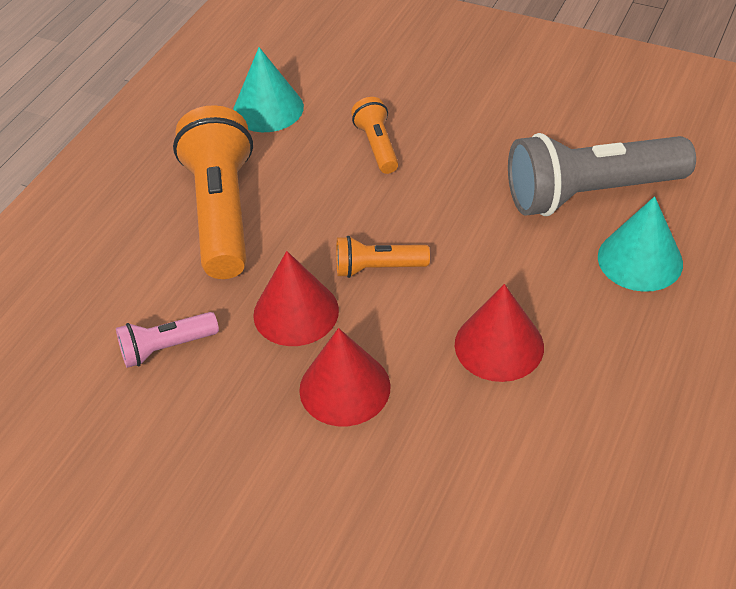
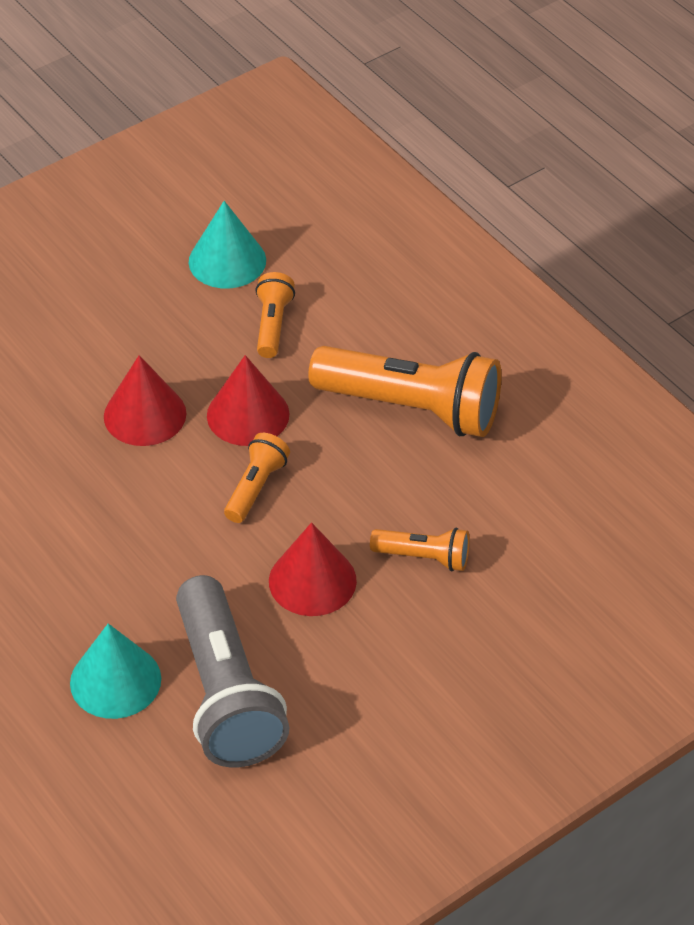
camera: 115 degrees right, 0 degrees up
pink flashlight [116,312,219,368] -> orange flashlight [255,272,295,358]
turquoise cone [233,47,304,132] -> turquoise cone moved to [189,201,266,289]
red cone [455,284,544,382] -> red cone moved to [269,522,357,616]
grey flashlight [508,133,696,216] -> grey flashlight turned 150 degrees clockwise [176,575,289,768]

